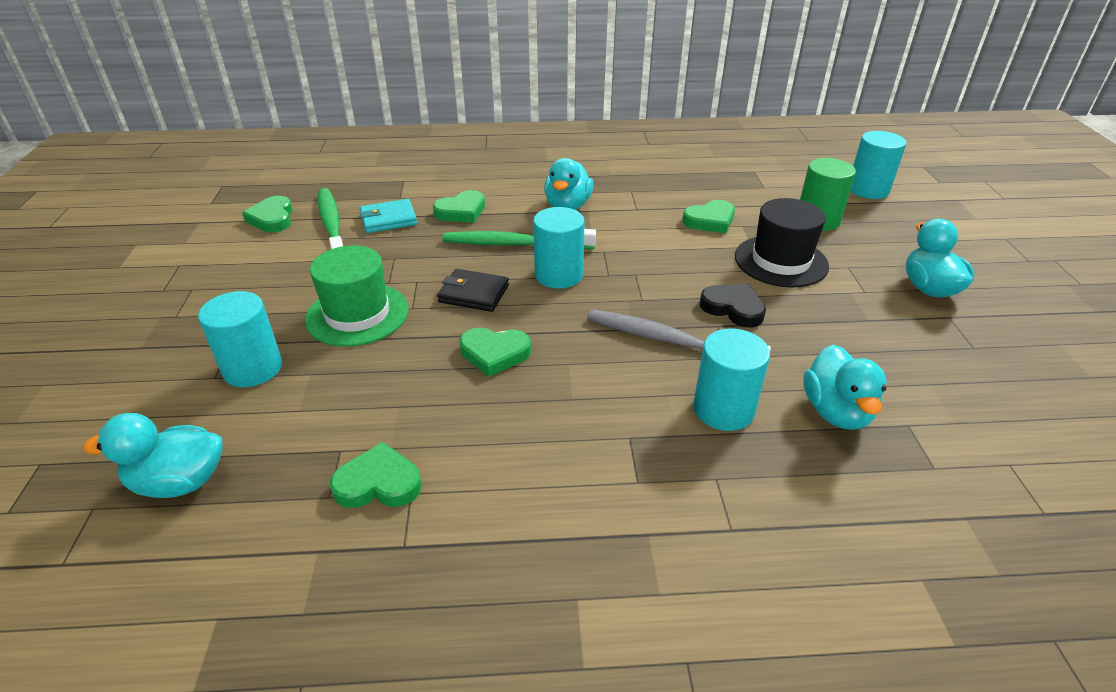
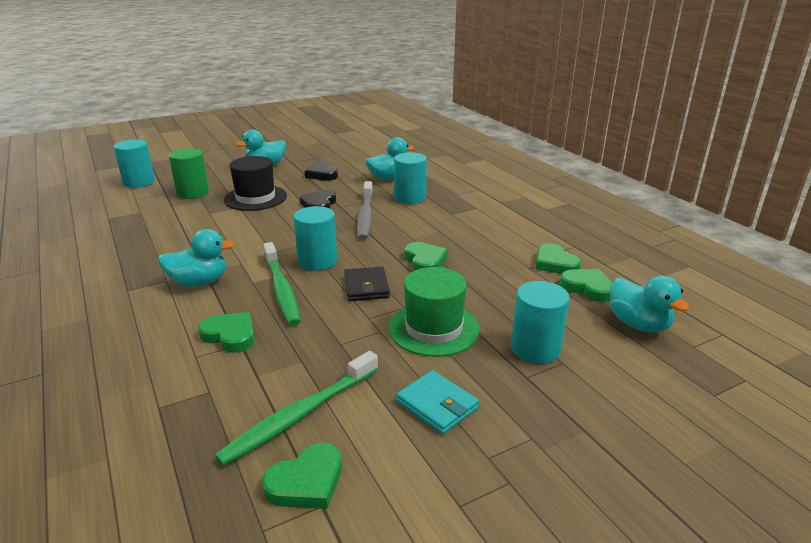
camera: 115 degrees left, 10 degrees down
turquoise wallet [360,199,417,233] -> turquoise wallet moved to [396,370,479,434]
green heart [683,200,735,233] -> green heart moved to [560,269,612,302]
none -> black heart [305,161,338,181]

